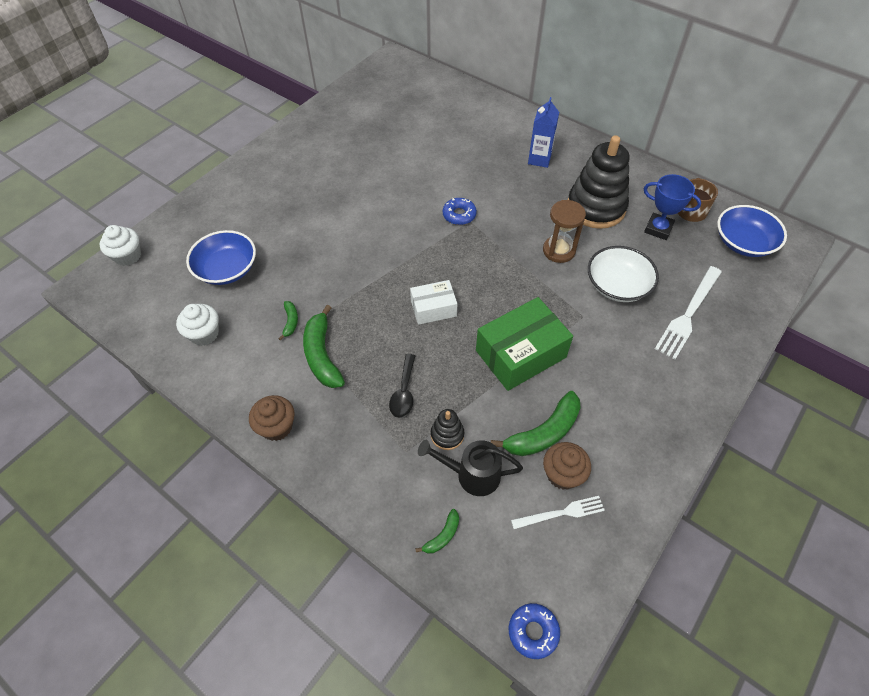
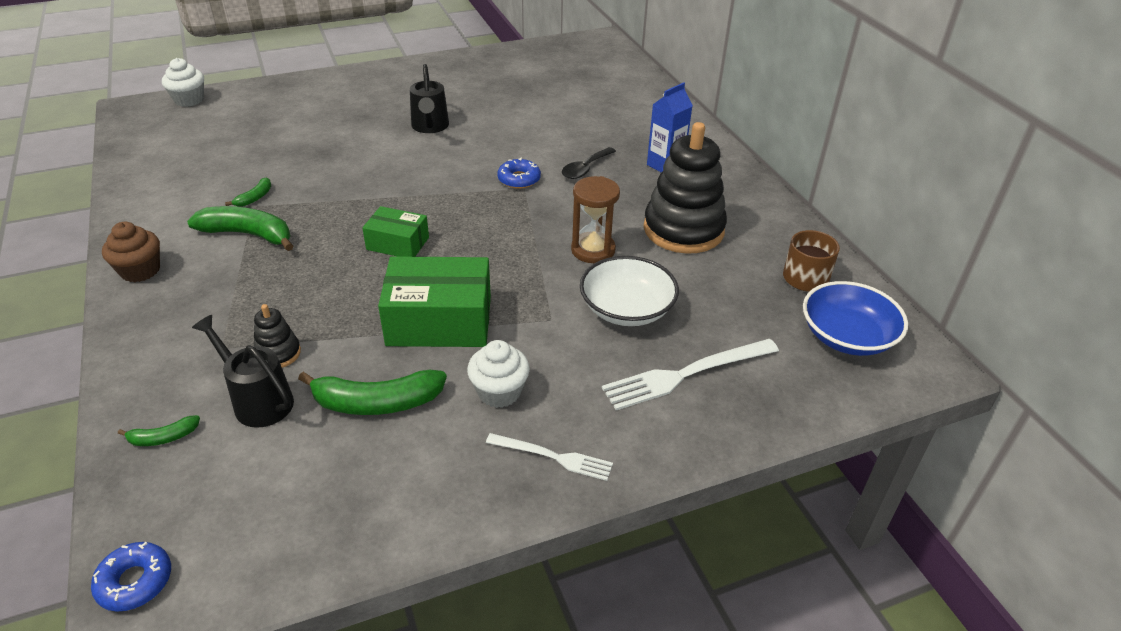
camera: 30 degrees right, 15 degrees down
white cupcake [176,304,219,346] -> white cupcake moved to [467,340,530,408]
blue bowl [186,230,256,285] -> none
green banana [303,305,345,388] -> green banana turned 90 degrees clockwise [187,206,293,251]
black spoon [389,354,415,418] -> black spoon moved to [562,147,616,179]
white box [410,280,458,325] -> green box [362,206,429,257]
white fork [511,496,605,529] -> white fork moved to [486,433,613,481]
brown cupcake [543,442,591,490] -> none
blue trophy [644,174,701,240] -> none
none -> black watering can [410,64,449,133]

